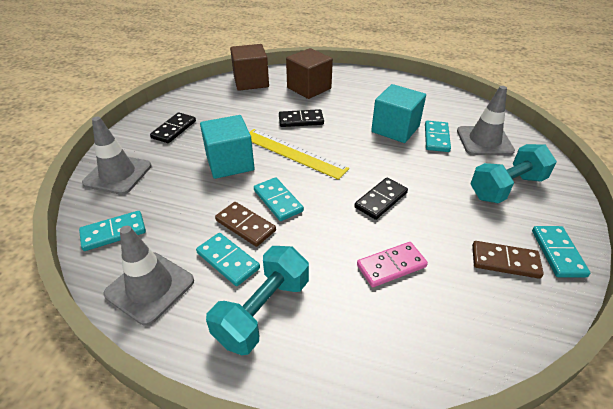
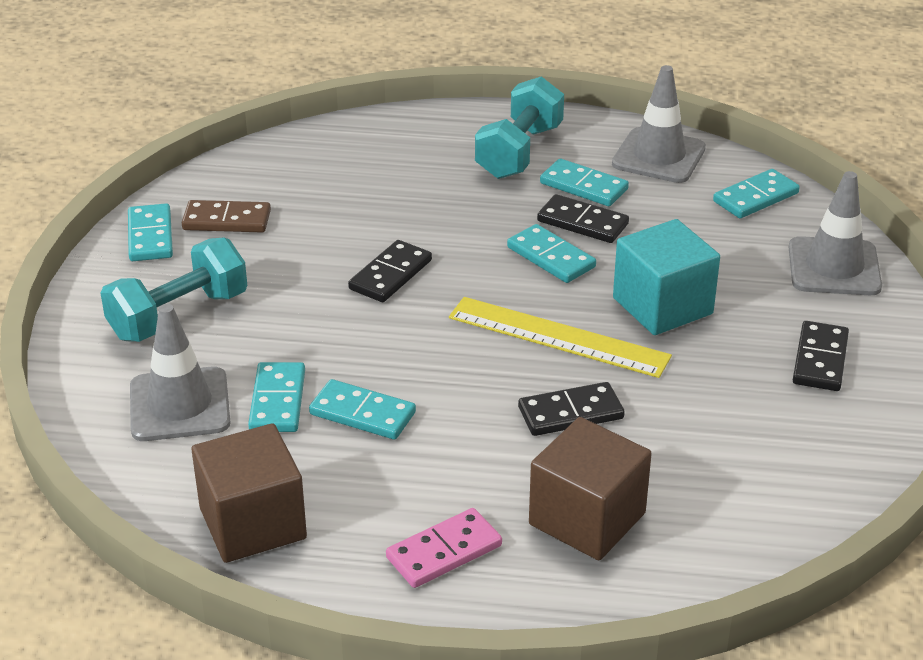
camera: 170 degrees right, 5 degrees down
brown domino [215,202,276,247] -> black domino [537,194,629,243]
brown cube [230,44,269,91] -> brown cube moved to [192,423,307,563]
pink domino [357,242,428,287] -> pink domino moved to [386,508,502,588]
turquoise cube [371,84,426,143] -> turquoise domino [309,379,416,440]

